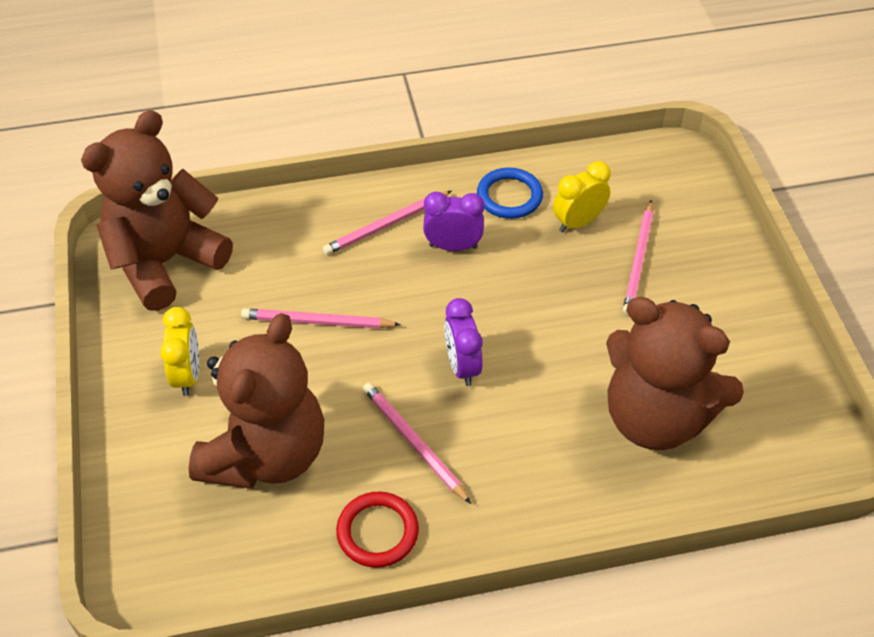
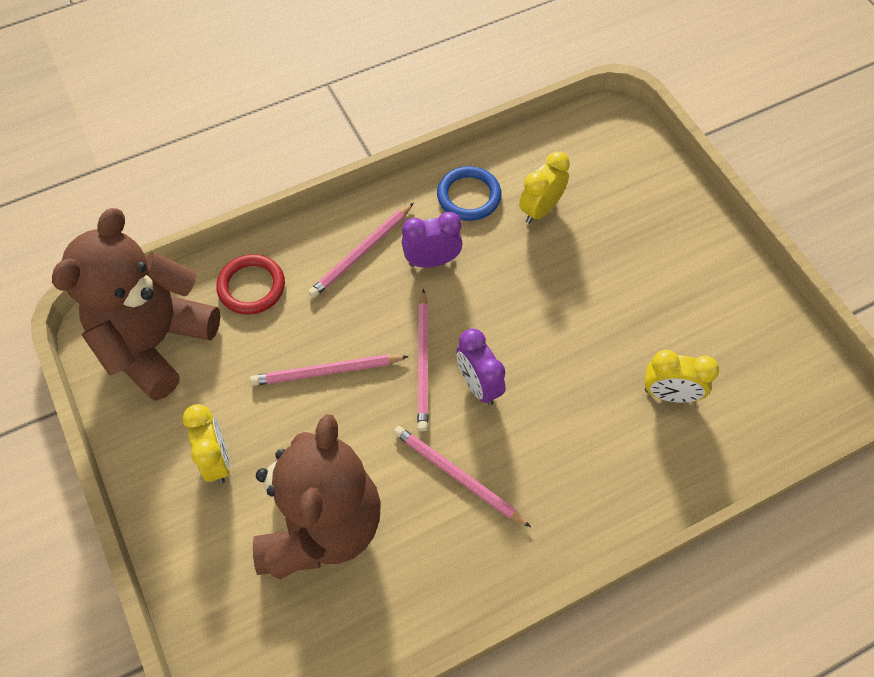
camera: 15 degrees left, 10 degrees up
red ring [336,492,419,568] -> red ring moved to [216,254,285,314]
brown teddy bear [606,297,744,450] -> yellow clock [645,350,719,403]
pink pencil [623,200,653,315] -> pink pencil moved to [417,289,428,432]

